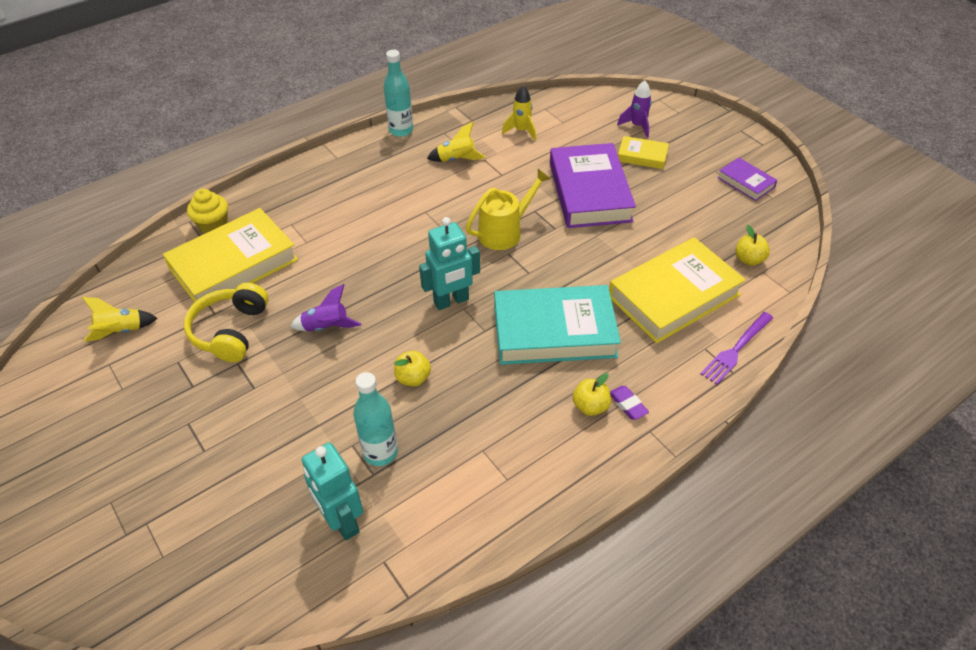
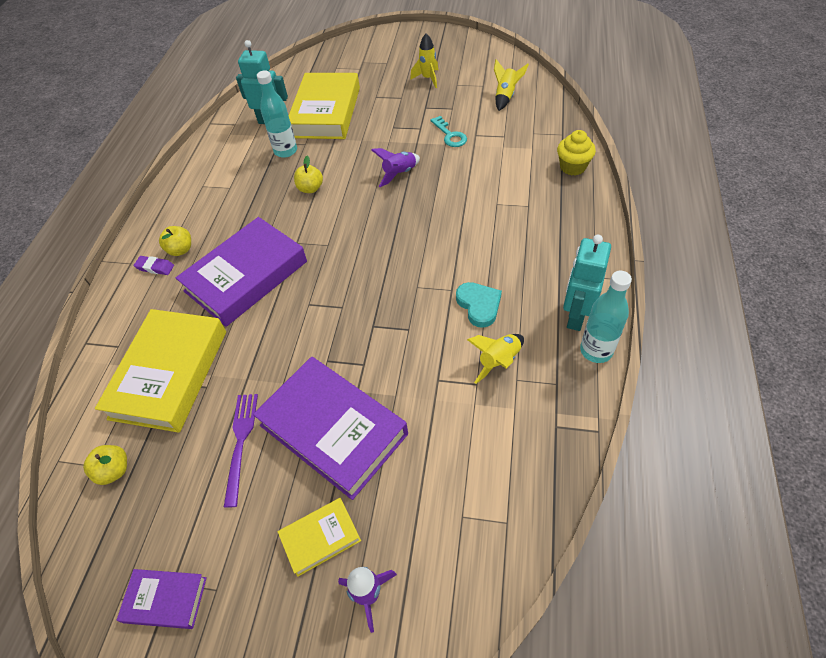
camera: 140 degrees right, 5 degrees up
yellow book [163,208,298,308] -> yellow book moved to [289,73,360,139]
yellow headphones [184,283,268,362] -> turquoise key [430,116,467,147]
turquoise robot [419,217,480,310] -> turquoise robot moved to [563,235,611,331]
yellow watering can [466,169,551,250] -> none
turquoise book [494,285,621,365] -> purple book [176,217,307,327]
yellow rocket [502,86,536,141] -> yellow rocket moved to [410,33,438,88]
purple fork [701,312,773,385] -> purple fork moved to [224,394,258,508]
none -> turquoise heart [456,282,502,328]

